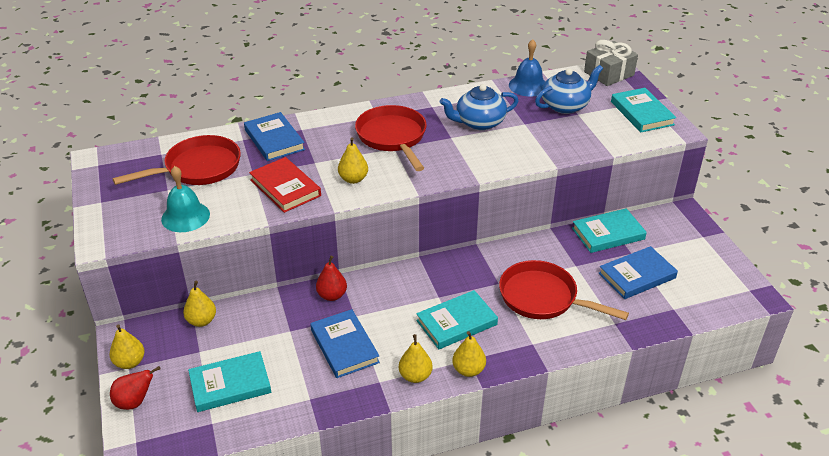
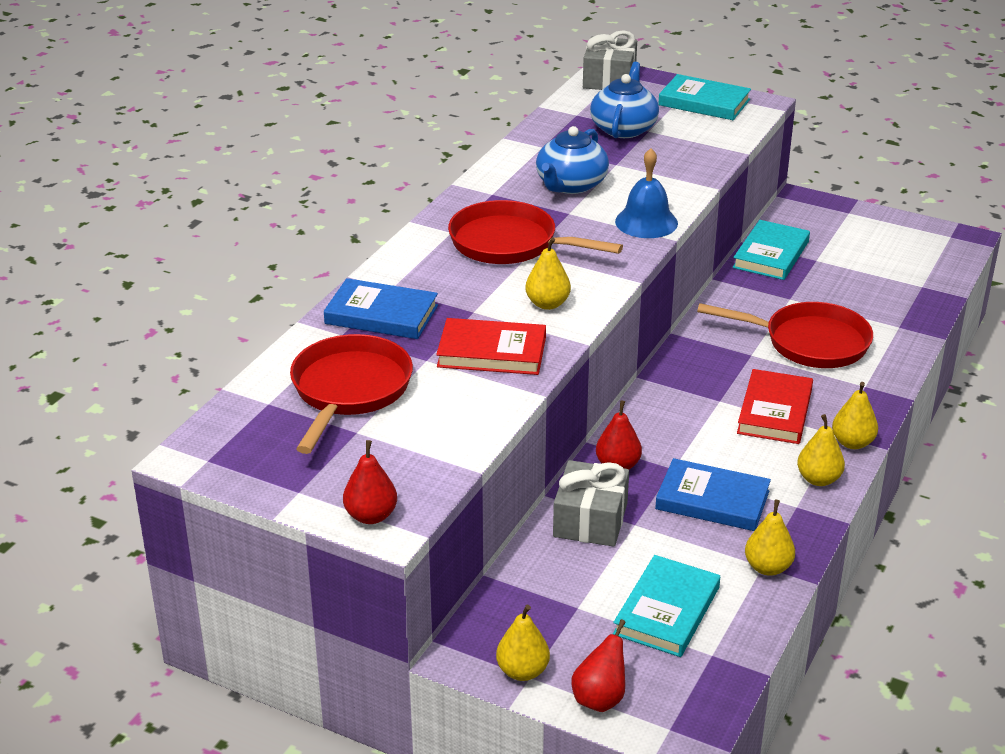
camera: 45 degrees left, 5 degrees down
turquoise bell [161,166,210,232] -> none
yellow pear [183,281,216,327] -> yellow pear moved to [745,500,795,576]
turquoise book [416,290,498,349] -> red book [737,369,813,444]
red pan [499,260,629,320] -> red pan turned 150 degrees counterclockwise [697,302,873,368]
blue bell [509,39,545,97] -> blue bell moved to [615,148,678,238]
blue book [599,246,678,299] -> none
none -> red pear [343,440,397,524]
none -> grey gift [553,460,629,547]

